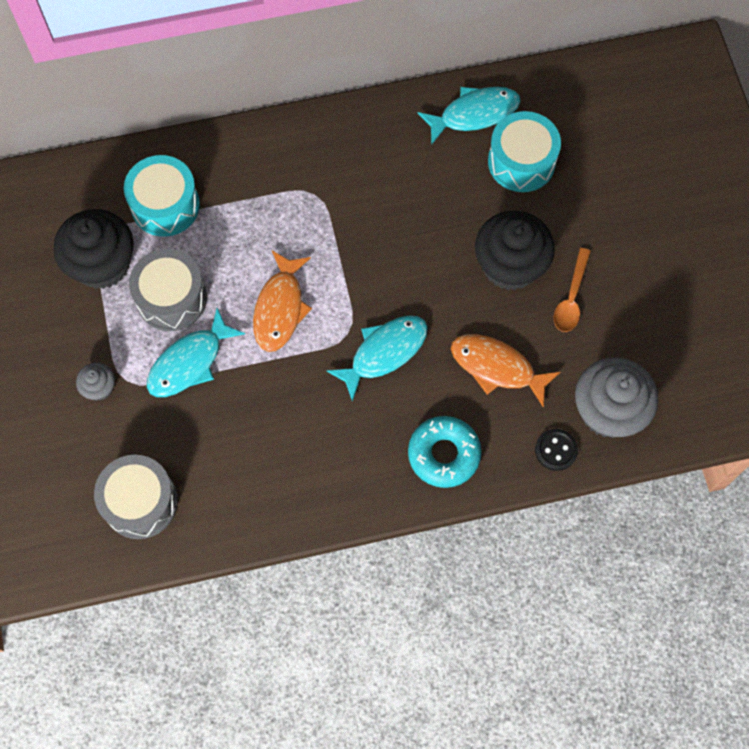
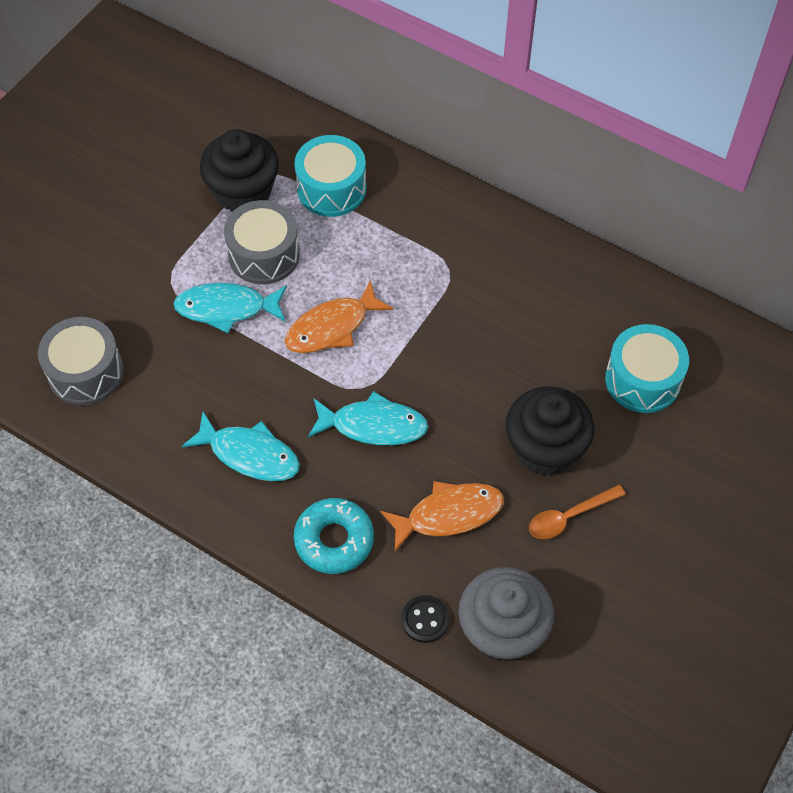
camera: 45 degrees right, 10 degrees down
grey cupcake [76,363,115,401] -> none
turquoise fish [417,87,520,145] -> turquoise fish moved to [182,412,300,481]
orange fish [451,334,560,408] -> orange fish turned 90 degrees clockwise [380,481,504,551]

